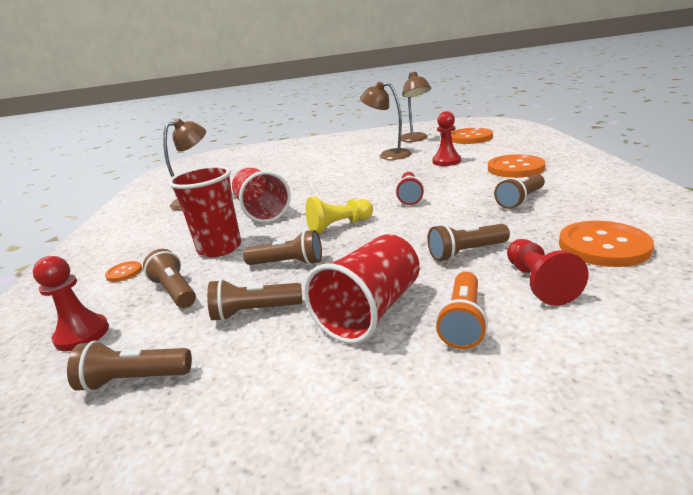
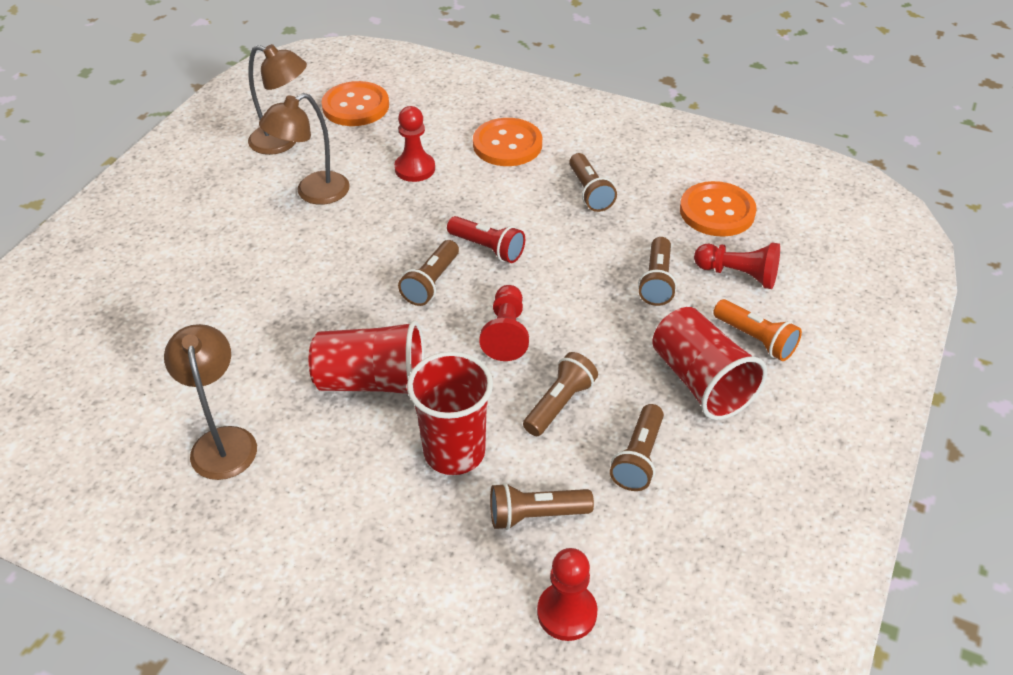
camera: 65 degrees left, 20 degrees up
brown flashlight [67,341,192,392] -> brown flashlight moved to [398,240,459,306]
orange button [105,261,142,282] -> none
yellow pawn [305,197,373,234] -> red pawn [479,285,529,361]

